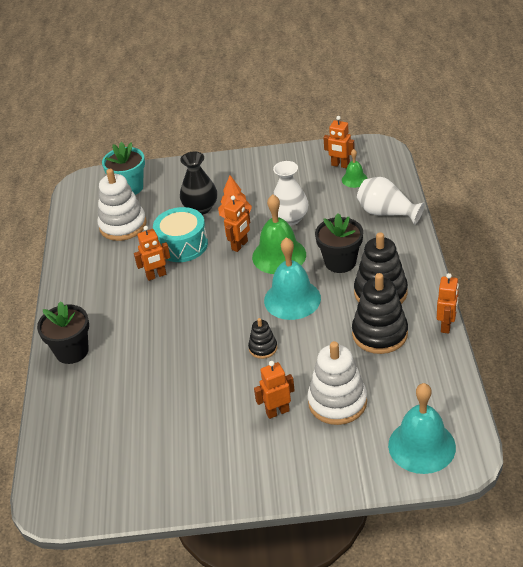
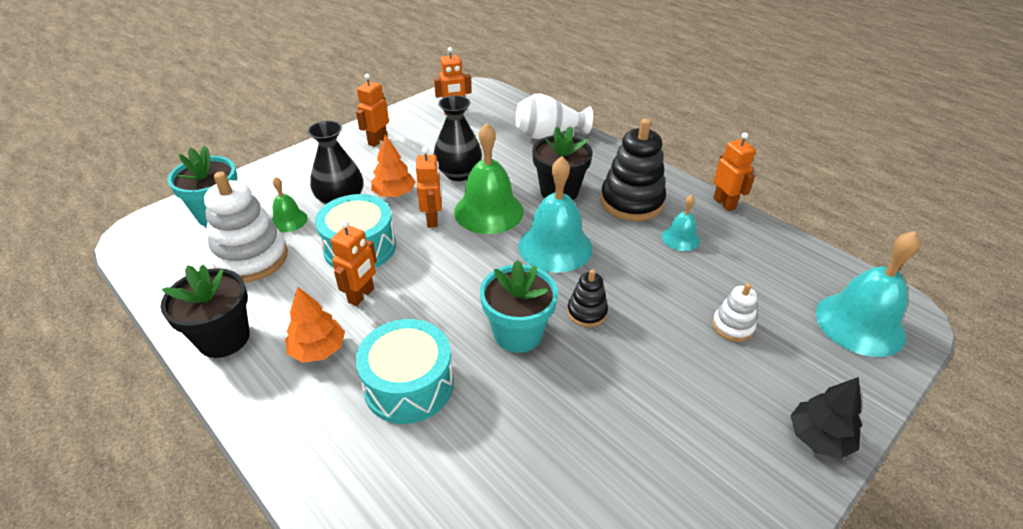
camera: 45 degrees left, 0 degrees up
black flower pot [37,301,89,364] -> black flower pot moved to [161,265,250,358]
orange robot [254,361,295,419] -> orange robot moved to [356,74,389,147]
white vase [273,161,308,226] -> black vase [434,95,482,181]
white stacking toy [308,341,367,425] -> white stacking toy [712,283,757,342], size x0.52
green bell [342,149,368,188] -> green bell moved to [271,177,308,232]
black stacking toy [352,273,408,354] -> turquoise bell [662,195,700,251]
none -> orange tree [285,287,345,363]
none -> turquoise drum [356,319,454,424]
none -> turquoise flower pot [480,260,558,353]
none -> black tree [790,377,862,459]

